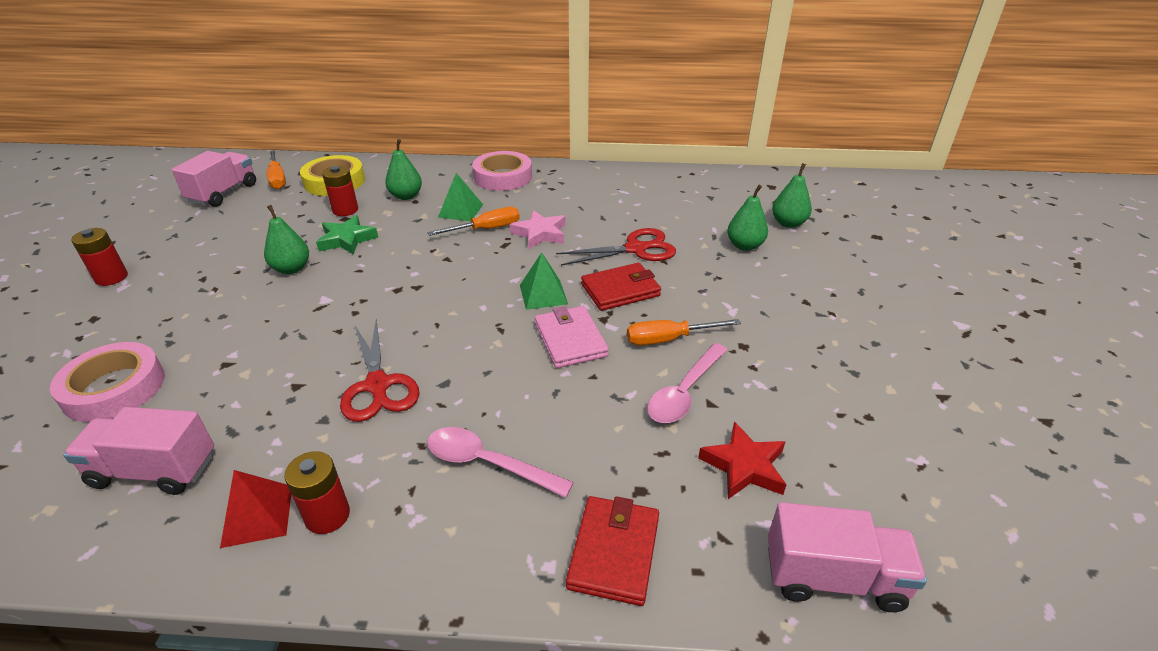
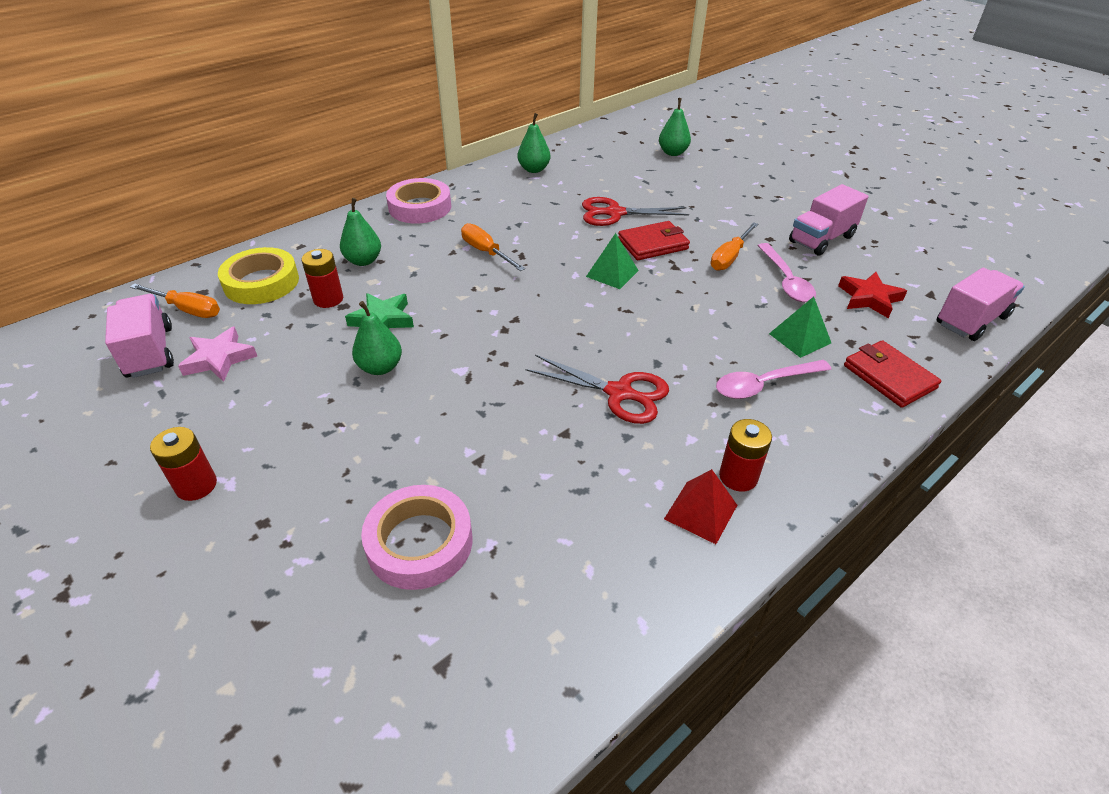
camera: 45 degrees left, 5 degrees up
pink truck [63,407,214,495] -> pink truck moved to [789,184,868,256]
orange screwdriver [427,207,520,236] -> orange screwdriver turned 60 degrees counterclockwise [461,223,525,271]
green pyramid [438,173,483,221] -> green pyramid moved to [769,296,831,358]
pink star [510,210,565,249] -> pink star moved to [178,326,257,382]
pink wallet [535,306,609,368] -> none
red scissors [556,228,676,266] -> red scissors turned 120 degrees counterclockwise [582,197,689,226]
red wallet [581,263,661,311] -> red wallet turned 45 degrees clockwise [618,221,690,260]
green pear [727,185,768,251] -> green pear moved to [518,113,550,173]

